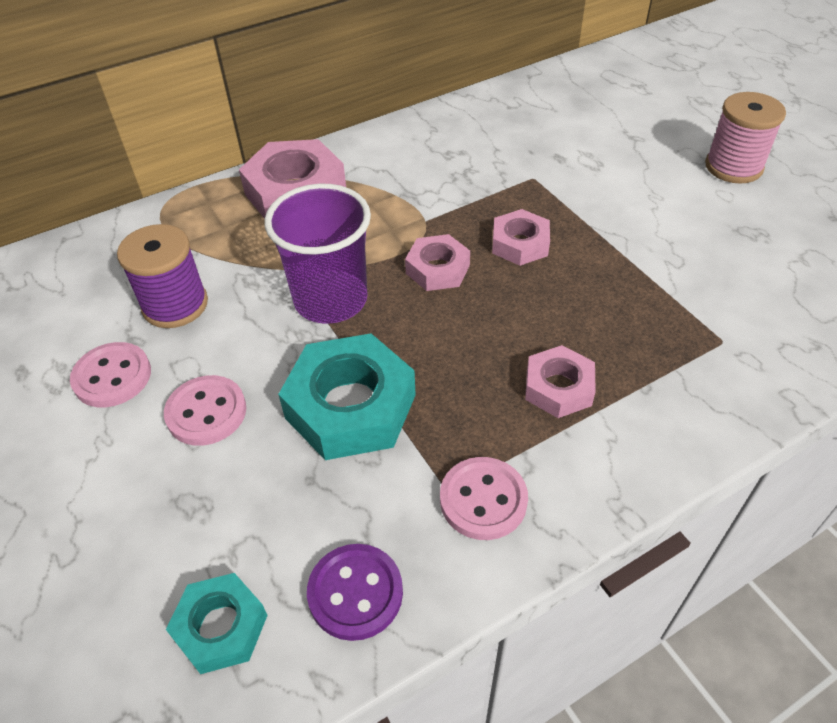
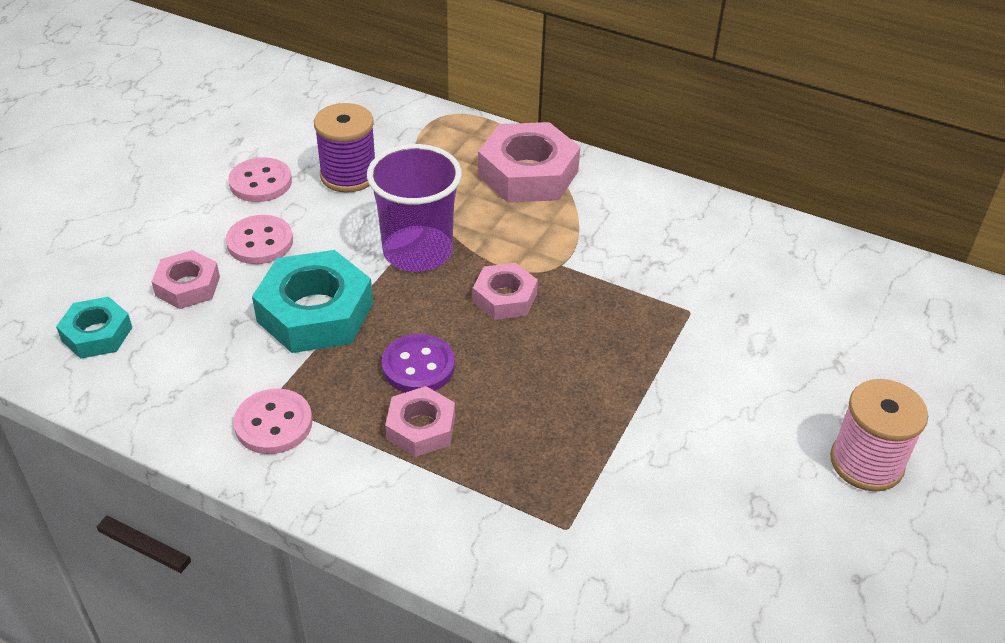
camera: 55 degrees right, 5 degrees down
purple button [307,544,403,641] -> purple button moved to [381,334,455,392]
pink nut [492,209,550,266] -> pink nut moved to [151,250,220,309]

